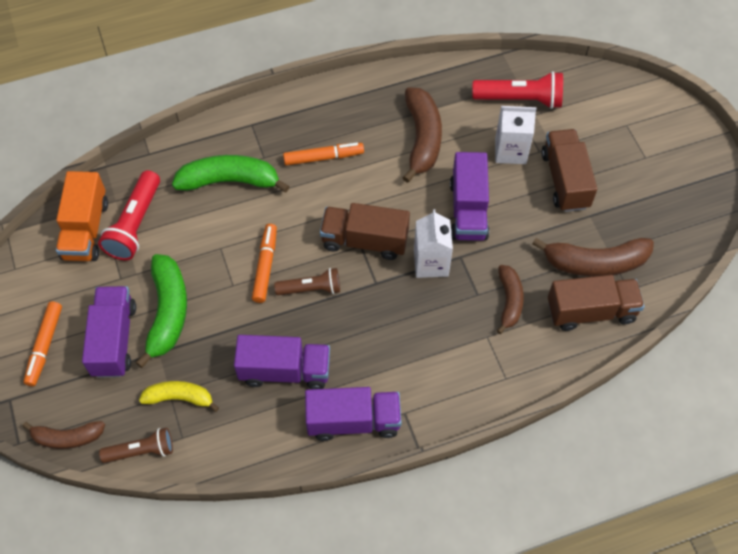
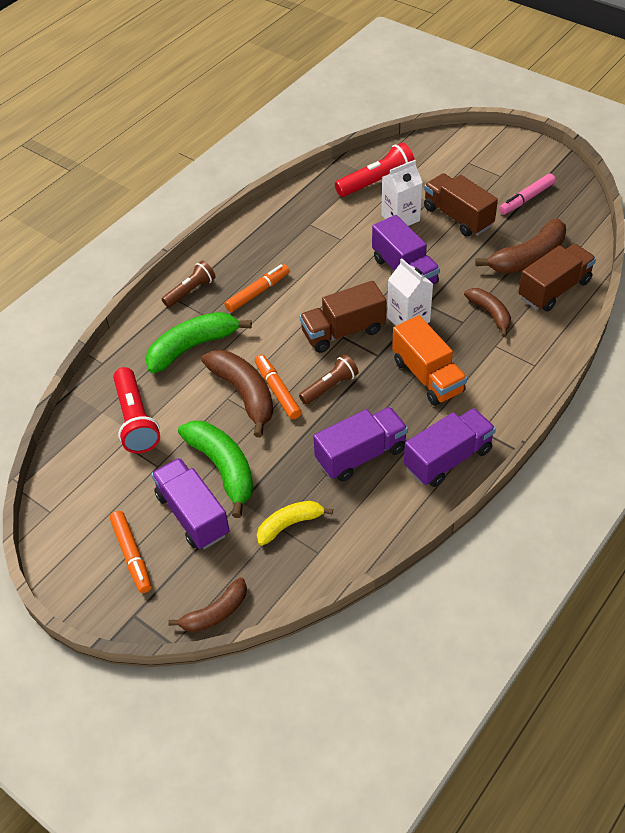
camera: 30 degrees left, 10 degrees down
orange truck [56,171,108,261] -> orange truck moved to [392,315,467,406]
brown flashlight [99,428,173,463] -> brown flashlight moved to [162,261,216,307]
brown banana [402,87,442,183] -> brown banana moved to [201,350,274,437]
none -> pink marker [499,173,556,215]

